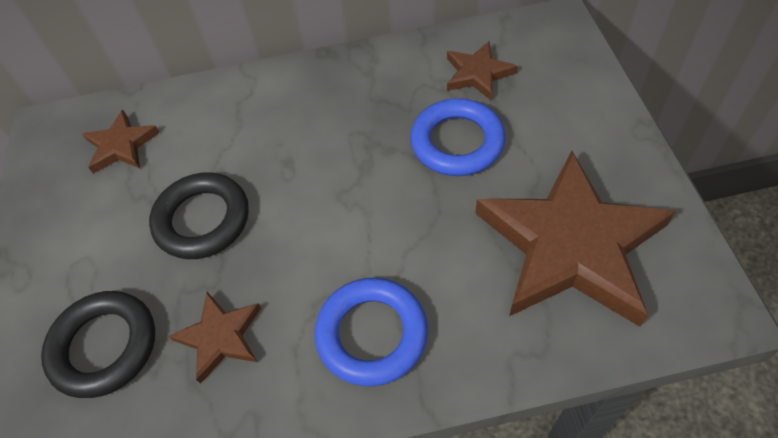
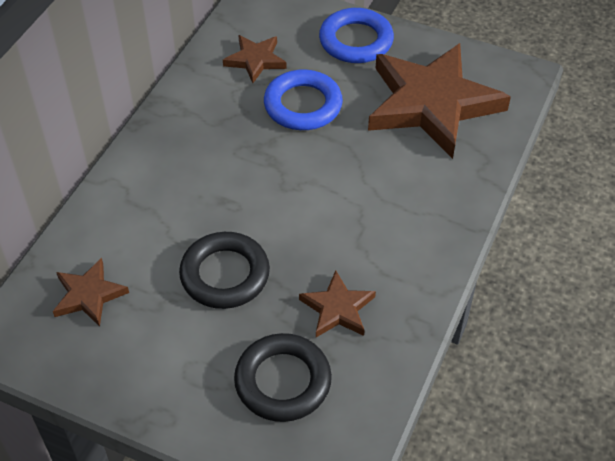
camera: 60 degrees left, 5 degrees down
blue ring [314,278,428,386] -> blue ring moved to [319,8,394,63]

